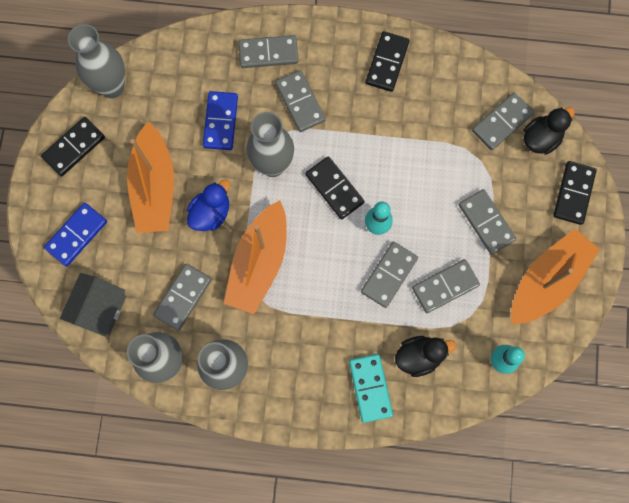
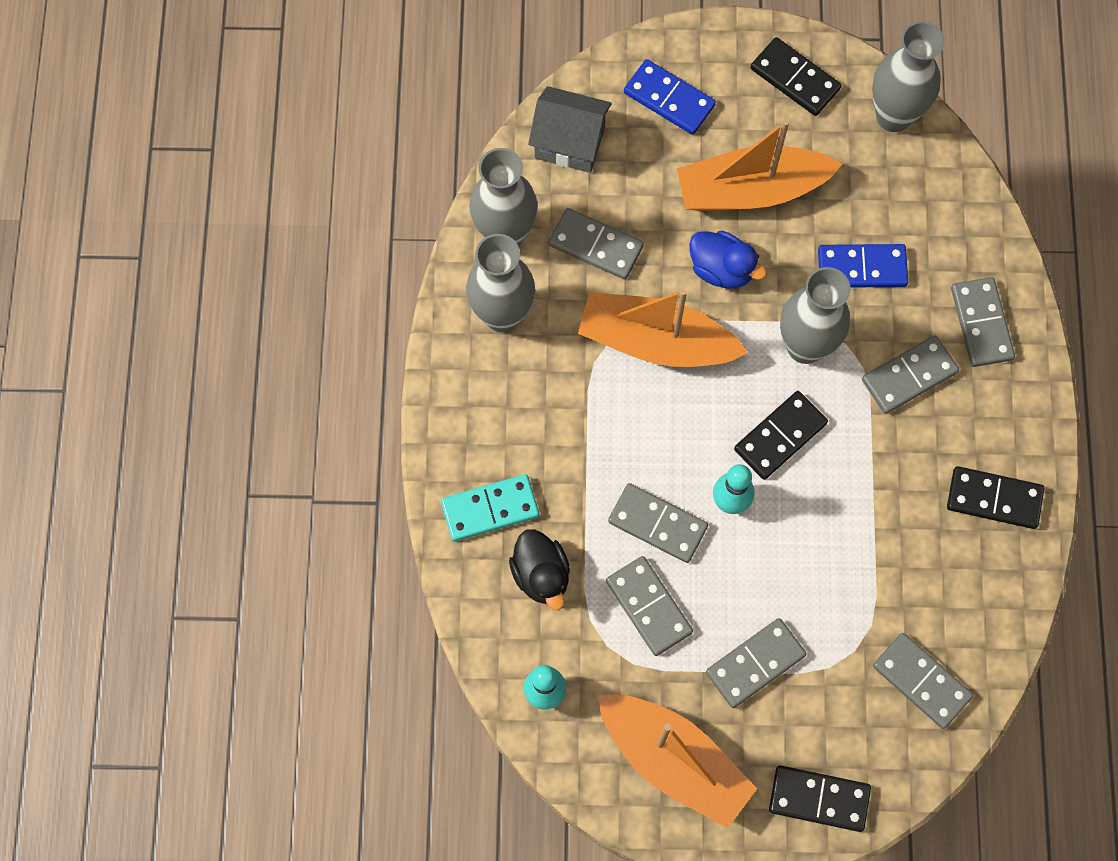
camera: 85 degrees right, 5 degrees down
black duck [524,107,575,155] -> none

